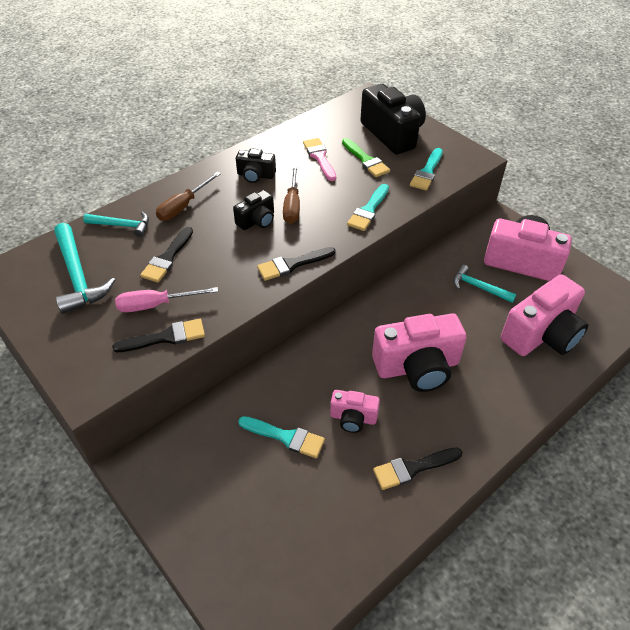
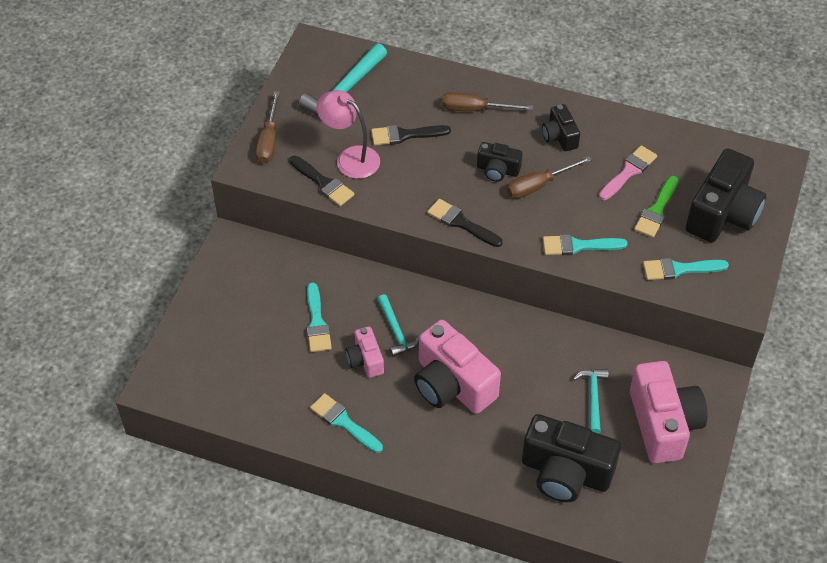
camera: 60 degrees right, 5 degrees up
turquoise hammer [83,212,149,237] -> turquoise hammer moved to [377,294,420,357]
pink screwdriver [115,287,218,312] -> pink lamp [317,90,380,179]
black brush [373,448,463,490] -> turquoise brush [310,393,383,453]
pink camera [501,274,588,356] -> black camera [522,414,621,502]
none -> brown screwdriver [256,91,280,164]

